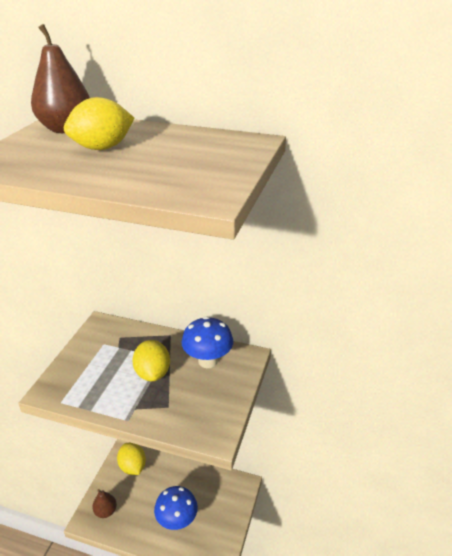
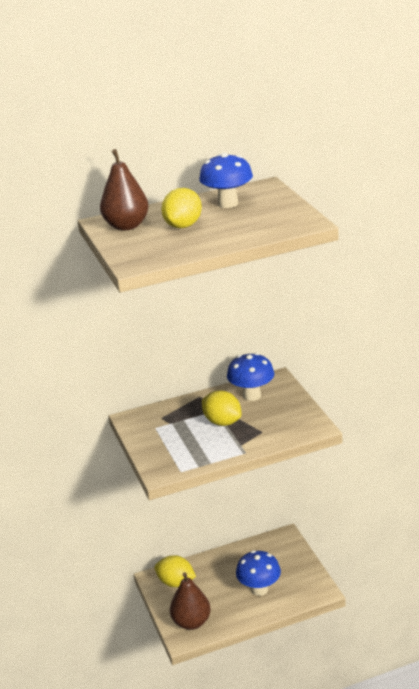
camera: 35 degrees left, 5 degrees down
brown pear [92,489,117,518] -> brown pear [170,572,211,630], size x1.57
none -> blue mushroom [199,153,253,208]

